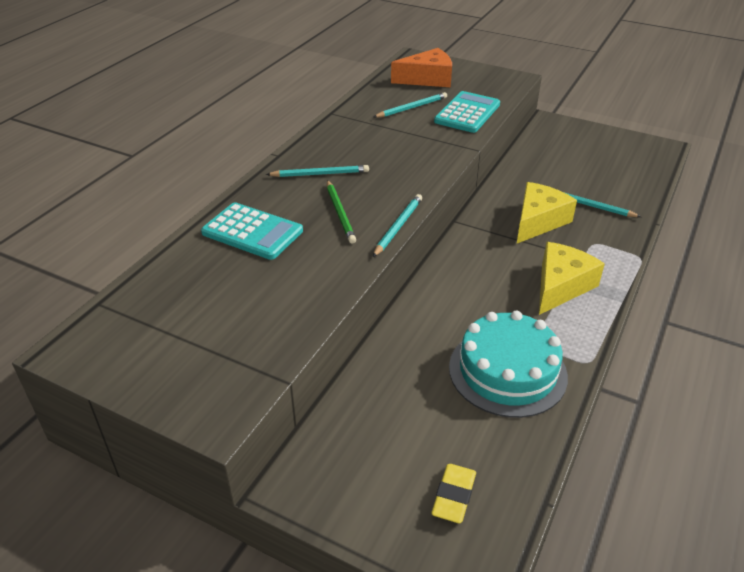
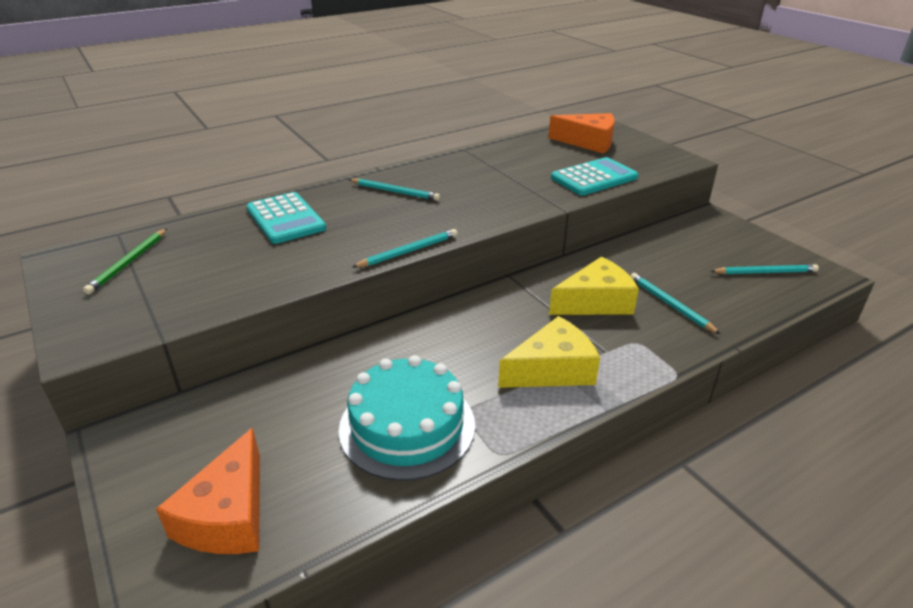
camera: 30 degrees right, 5 degrees down
green pencil [327,180,356,244] -> green pencil moved to [83,229,167,294]
turquoise pencil [374,92,447,118] -> turquoise pencil moved to [711,264,819,274]
yellow eraser [431,464,476,523] -> orange cheese [156,428,260,554]

